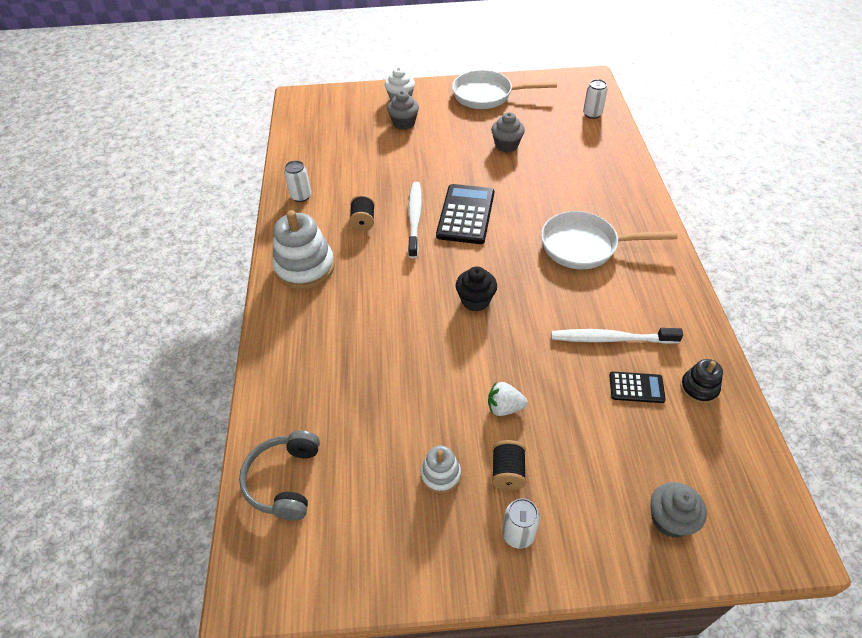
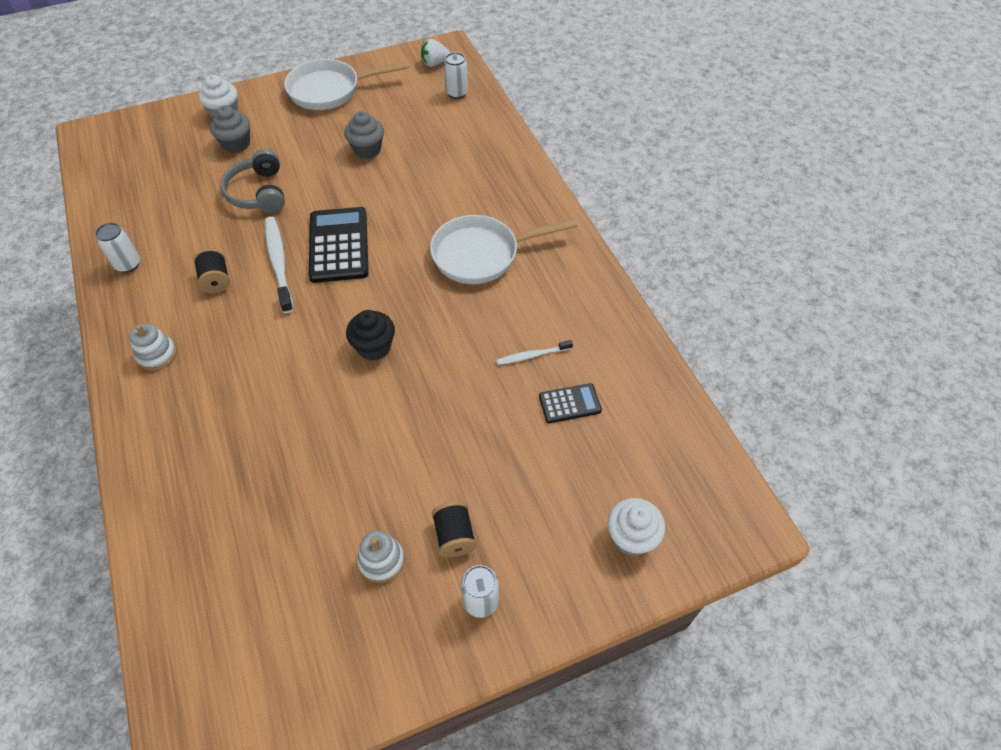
camera: 20 degrees left, 5 degrees up
grey headphones [239,430,320,520] -> grey headphones moved to [220,149,285,213]
white stacking toy [273,210,335,289] -> white stacking toy [129,323,177,371], size x0.52
white strawberry [488,382,528,416] -> white strawberry moved to [421,39,450,67]
white toothbrush [551,328,683,344] -> white toothbrush [496,340,573,365], size x0.55
grey cupcake [650,482,707,538] -> white cupcake [608,498,665,556]
black stacking toy [680,359,723,404] -> none

